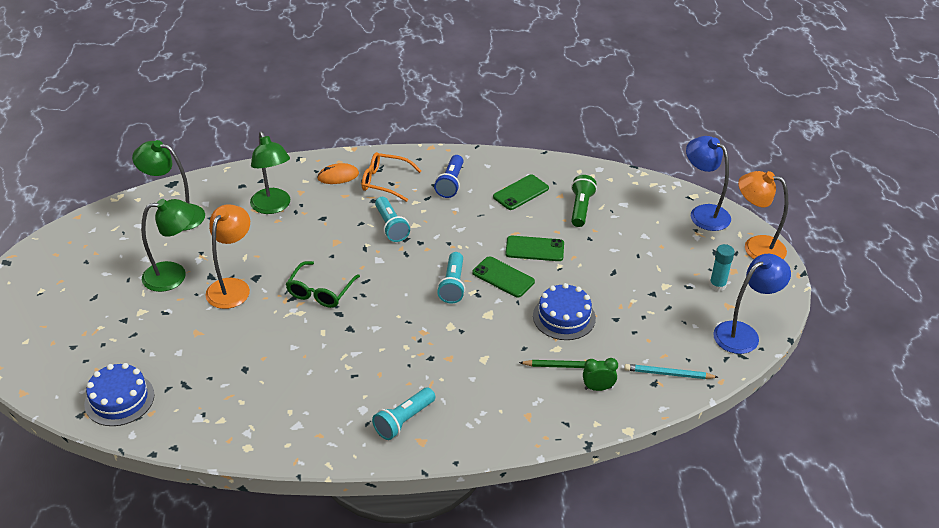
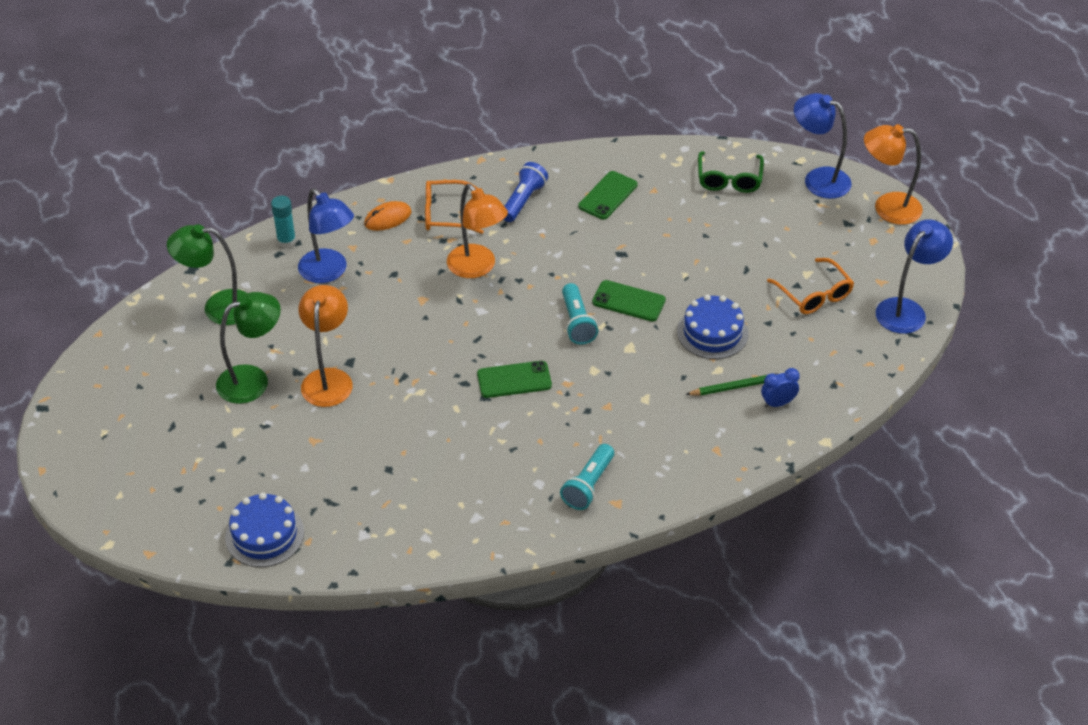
camera: 15 degrees left, 5 degrees up
green lamp [250,131,290,214] -> blue lamp [298,188,354,283]
green glasses [286,261,360,308] -> green glasses moved to [698,151,764,193]
turquoise flashlight [375,197,410,242] -> orange lamp [447,184,508,278]
blue flashlight [434,155,463,198] -> blue flashlight turned 150 degrees counterclockwise [503,162,548,222]
green phone [505,236,564,261] -> green phone moved to [477,361,552,398]
green flashlight [571,175,597,227] -> none
green clock [583,358,618,391] -> blue clock [761,368,800,408]
turquoise pencil [624,364,718,379] -> none
turquoise glue stick [709,244,735,291] -> turquoise glue stick moved to [271,196,296,248]
none -> orange glasses [767,258,854,314]

